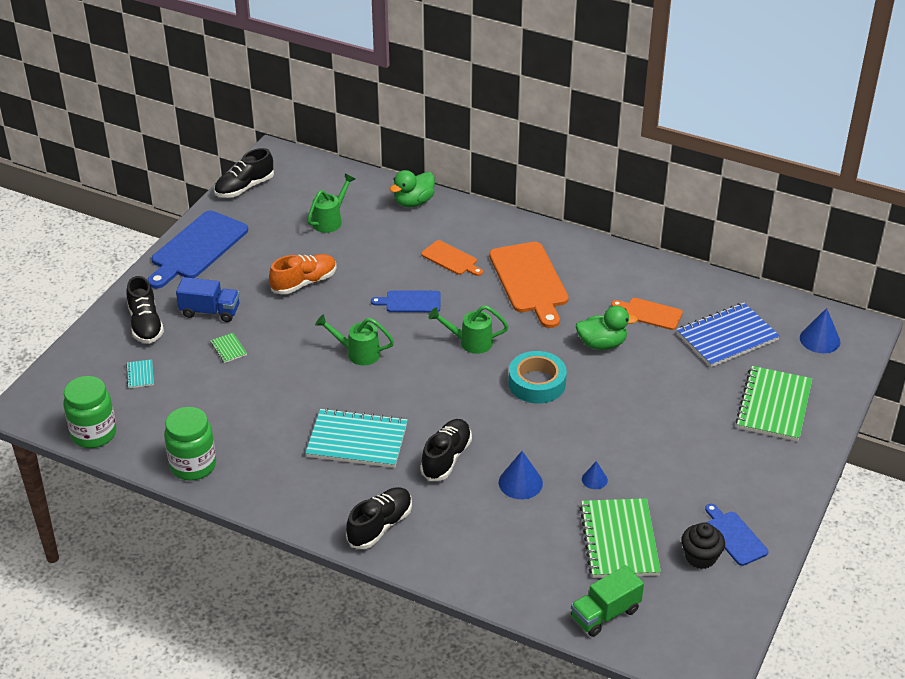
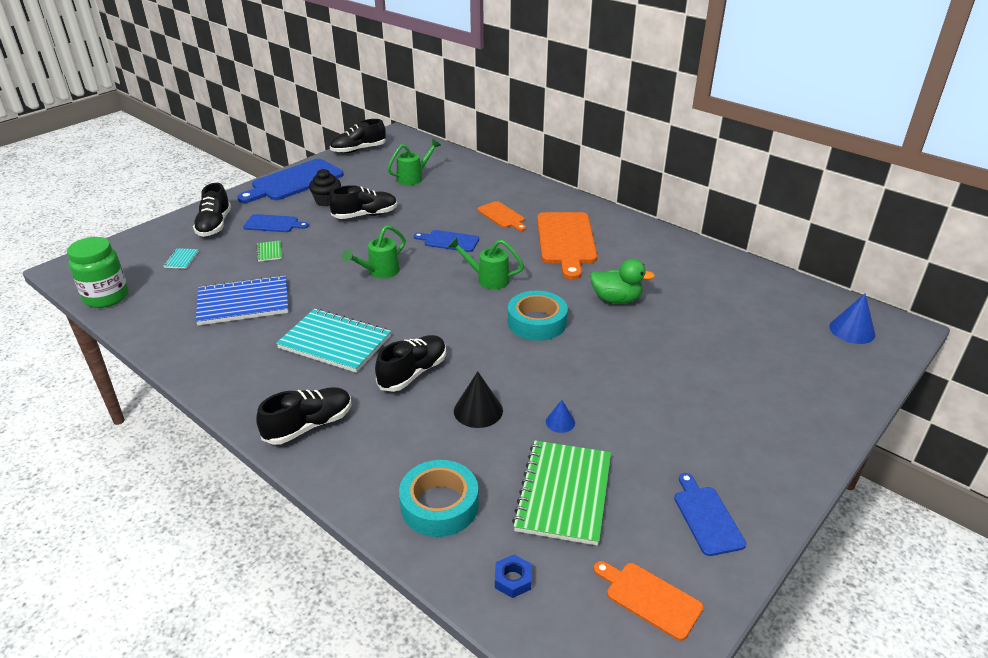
camera: 15 degrees right, 5 degrees down
green jar [164,407,216,481] -> none
blue truck [176,277,240,322] -> blue cutting board [243,214,309,232]
orange shoe [269,254,337,295] -> black shoe [329,185,398,219]
green watering can [315,314,394,365] -> green watering can turned 75 degrees counterclockwise [342,225,406,278]
green duck [390,170,435,207] -> none
blue cone [499,451,543,499] -> black cone [454,371,503,428]
green truck [571,565,644,637] -> blue nut [495,555,532,598]
orange cutting board [611,298,683,330] -> orange cutting board moved to [594,561,703,641]
blue notebook [676,303,780,367] -> blue notebook moved to [196,275,289,325]
black cupcake [681,522,725,569] -> black cupcake moved to [309,169,341,207]
green notebook [735,366,812,441] -> none
none -> turquoise tape [399,460,479,537]

